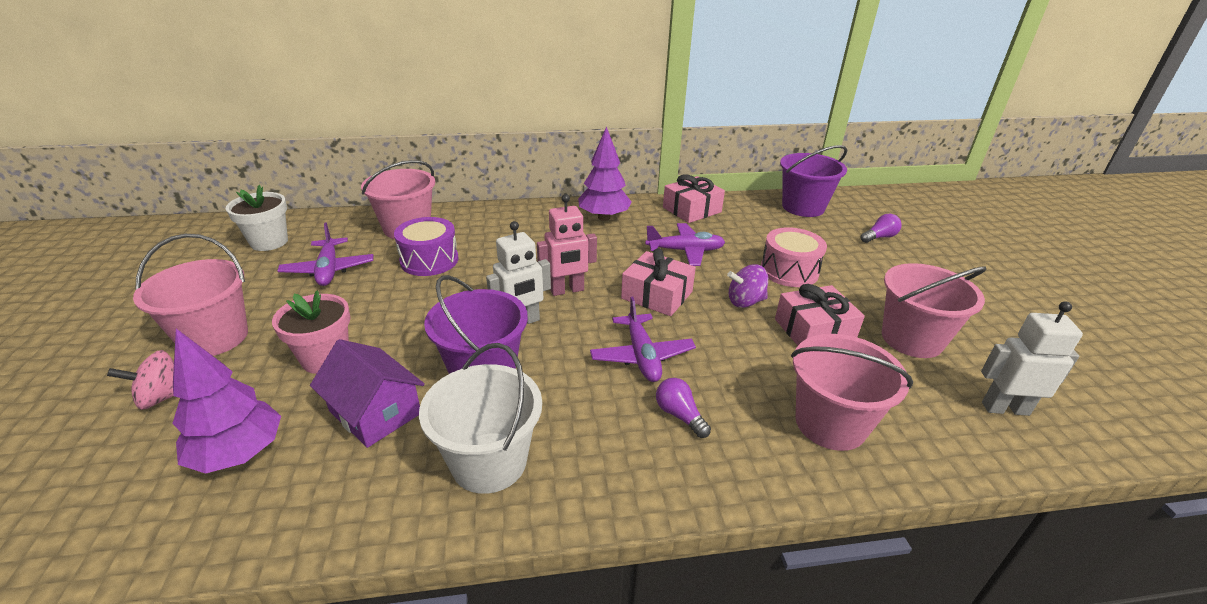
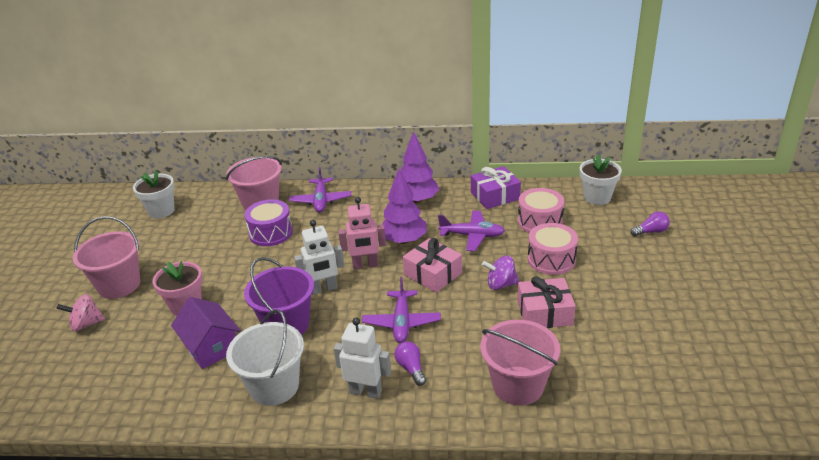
camera: 15 degrees right, 0 degrees up
purple tree [172,329,281,474] -> purple tree moved to [382,169,427,244]
purple plane [277,222,374,286] -> purple plane moved to [289,167,351,213]
pink gift [663,174,725,223] -> purple gift [471,166,521,209]
purple bucket [780,145,847,217] -> white flower pot [580,155,622,205]
pink bucket [882,263,987,358] -> none
white robot [981,301,1083,416] -> white robot moved to [334,318,391,399]
none -> pink drum [518,188,564,233]

